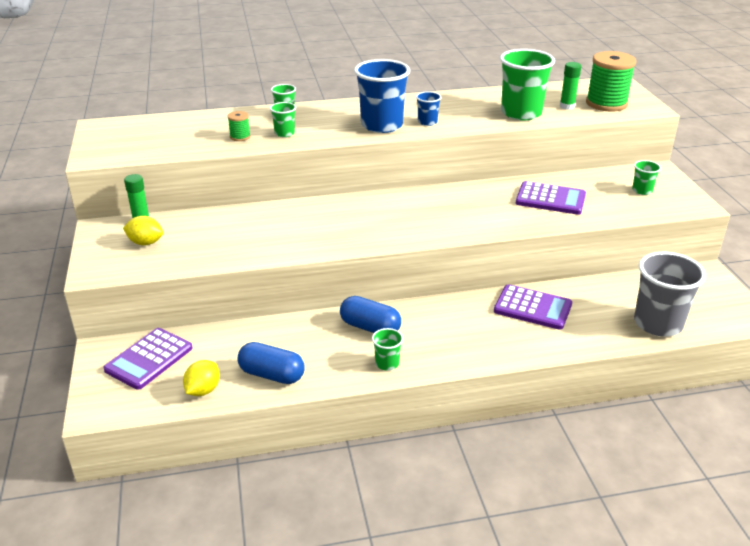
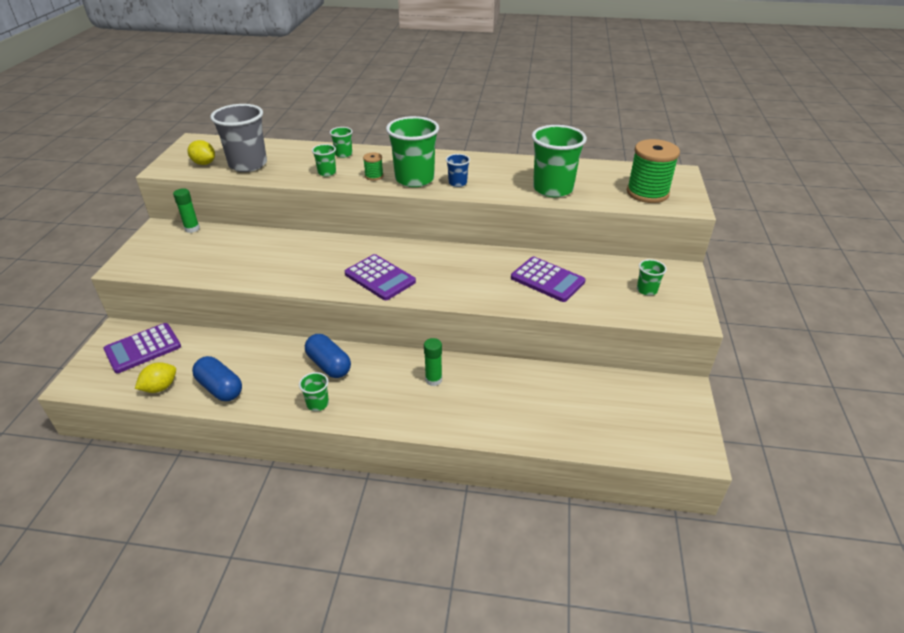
camera: 20 degrees right, 5 degrees up
yellow lemon [123,216,163,246] -> yellow lemon moved to [187,140,215,165]
green spool [228,111,251,141] -> green spool moved to [363,152,383,181]
blue cup [354,59,410,133] -> green cup [386,116,439,187]
purple calculator [494,284,572,330] -> purple calculator moved to [345,254,416,300]
green glue stick [560,62,581,110] -> green glue stick moved to [424,338,442,386]
grey cup [634,252,706,337] -> grey cup moved to [210,104,267,172]

